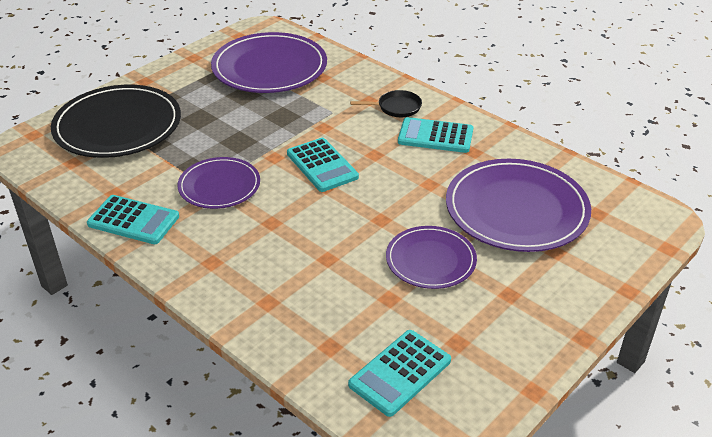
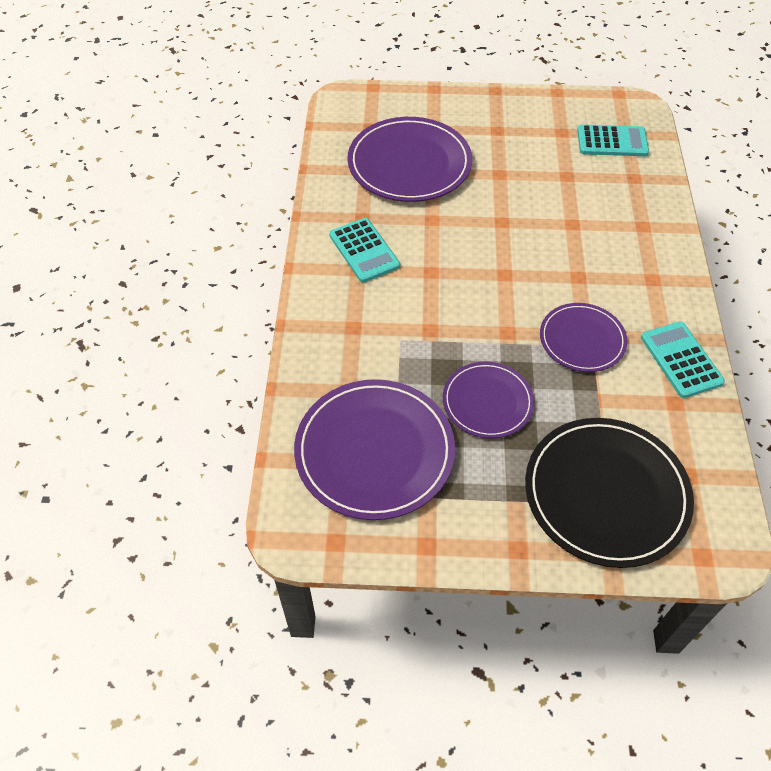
camera: 130 degrees left, 15 degrees up
turquoise calculator [287,138,359,192] -> none
black pan [350,90,422,117] -> none
purple plate [386,226,477,289] -> purple plate moved to [443,362,534,438]

